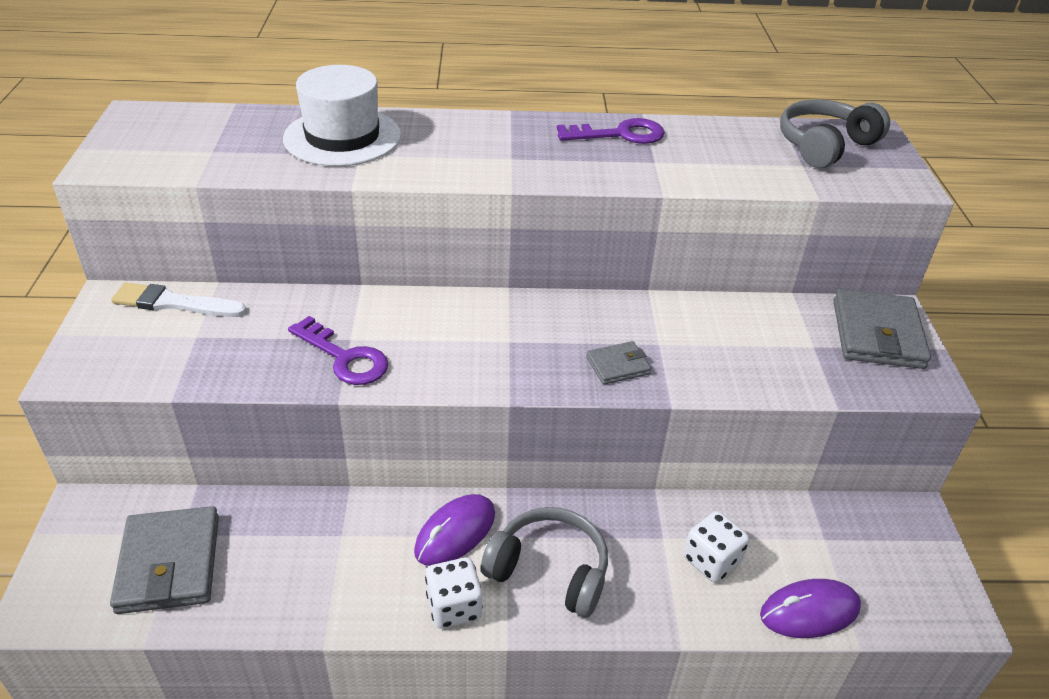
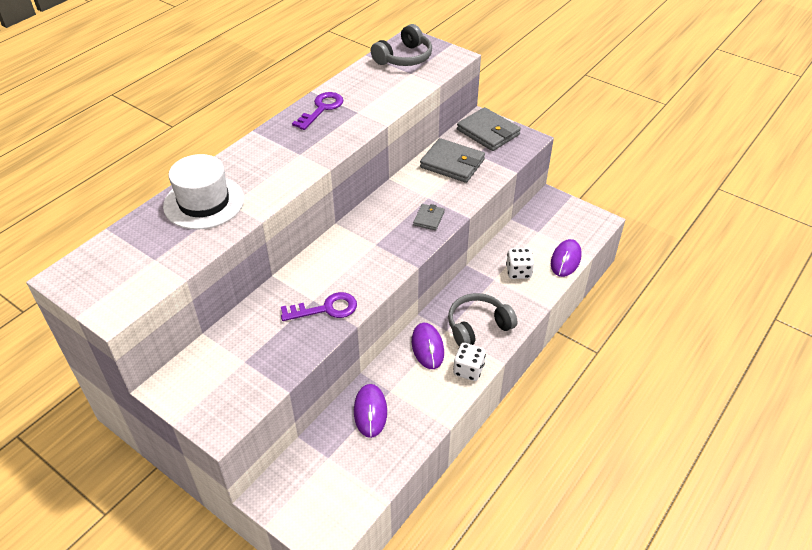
camera: 50 degrees left, 5 degrees up
grey wallet [110,506,219,614] -> grey wallet moved to [420,138,485,183]
white brush [111,283,247,317] -> none
grey headphones [780,99,890,168] -> grey headphones turned 135 degrees counterclockwise [371,24,432,66]
none -> purple mouse [354,384,387,438]

